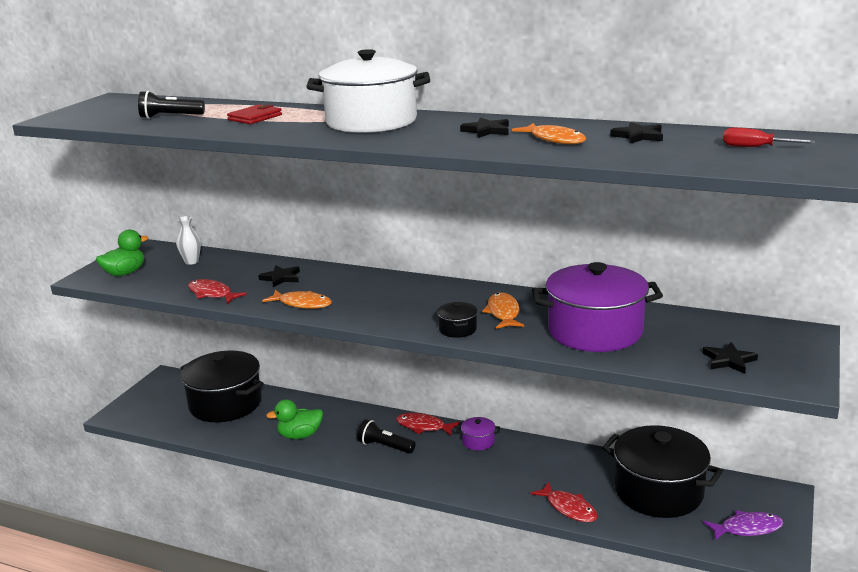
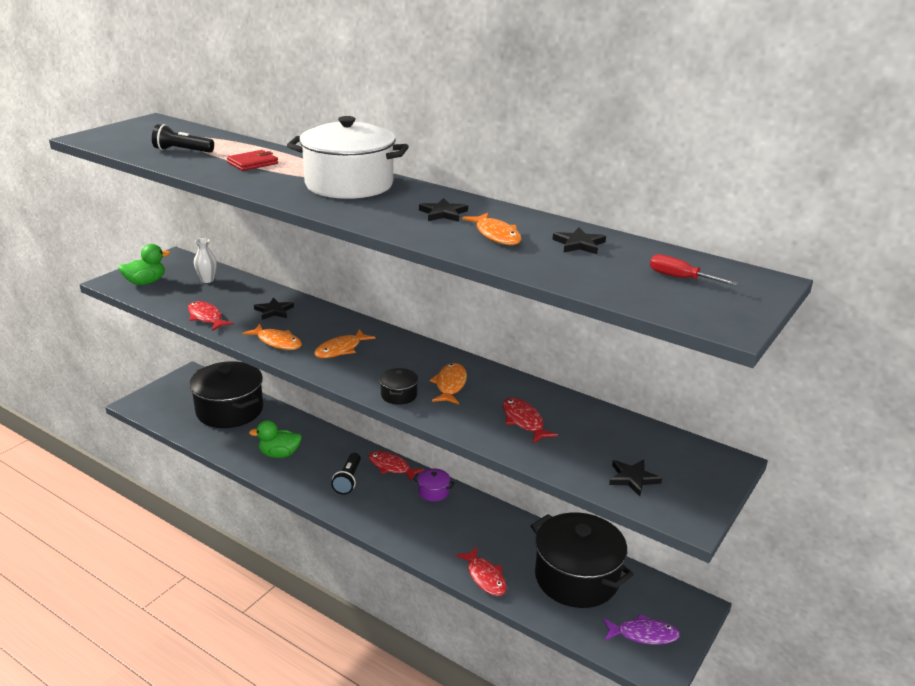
camera: 10 degrees right, 5 degrees up
black flashlight [357,419,416,454] -> black flashlight turned 120 degrees counterclockwise [331,453,361,495]
purple pot [532,262,663,352] -> red fish [503,397,558,443]
none -> orange fish [314,329,375,358]

